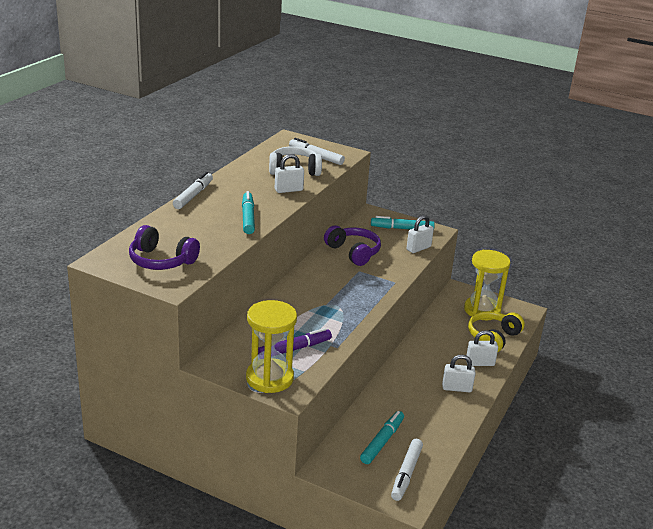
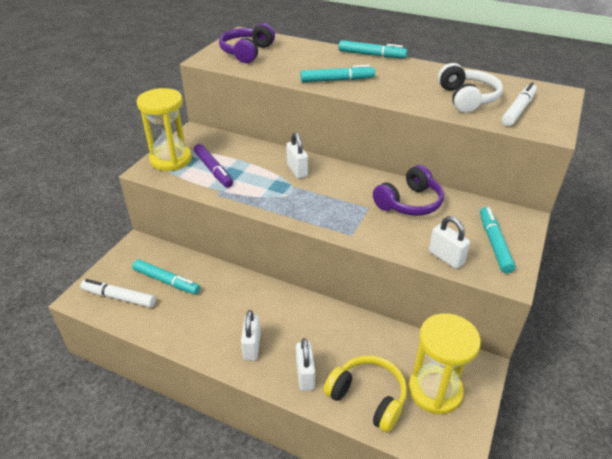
camera: 90 degrees right, 10 degrees up
white marker [173,172,213,209] -> turquoise marker [339,40,407,58]
white padlock [275,154,304,193] -> white padlock moved to [286,133,308,179]

